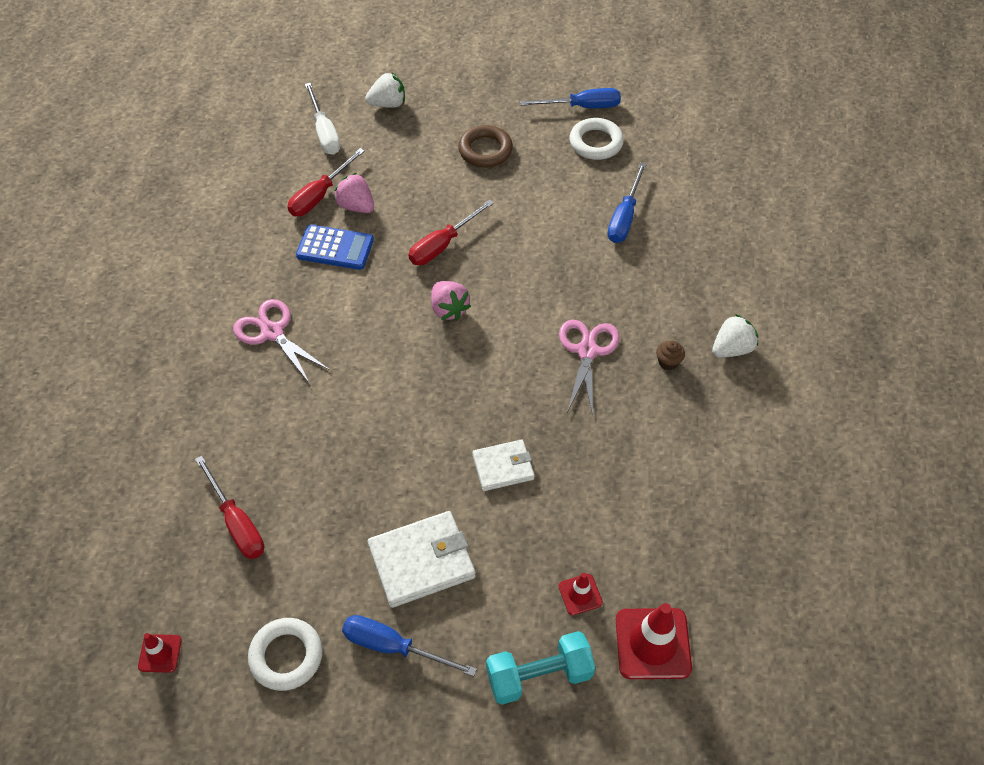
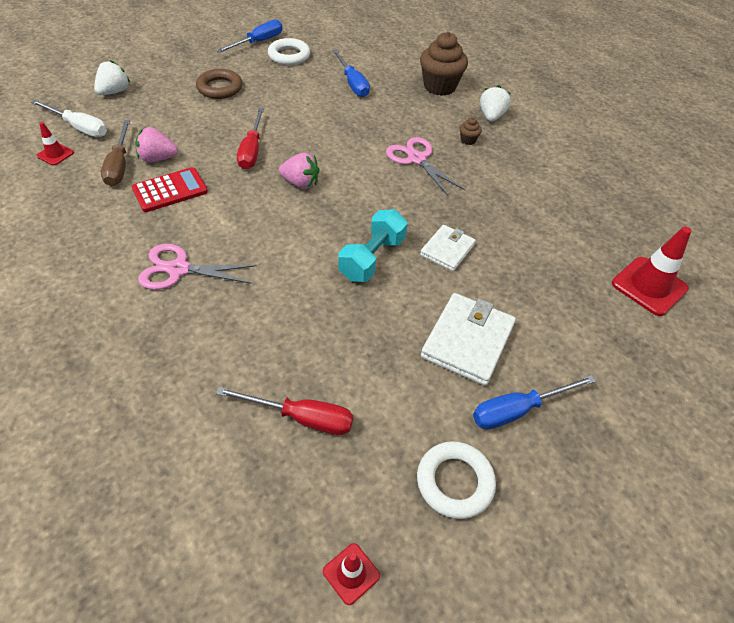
camera: 45 degrees left, 5 degrees down
red screwdriver [288,148,365,216] -> brown screwdriver [101,120,130,186]
blue calculator [296,224,374,270] -> red calculator [132,167,208,212]
turquoise dumbbell [486,631,595,705] -> turquoise dumbbell moved to [338,209,408,282]
red traffic cone [558,573,603,615] -> red traffic cone moved to [37,122,74,165]
none -> brown cupcake [420,32,468,96]

